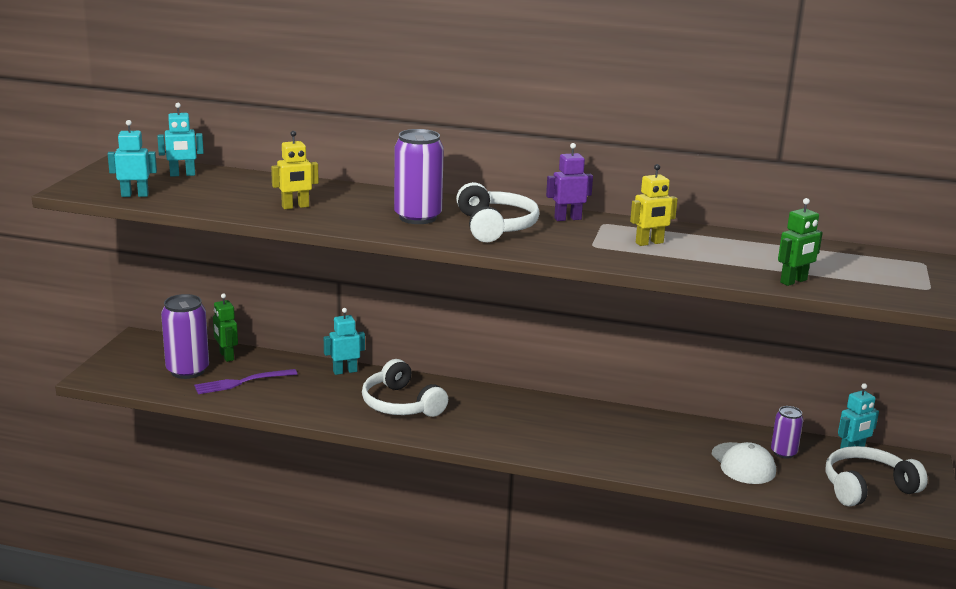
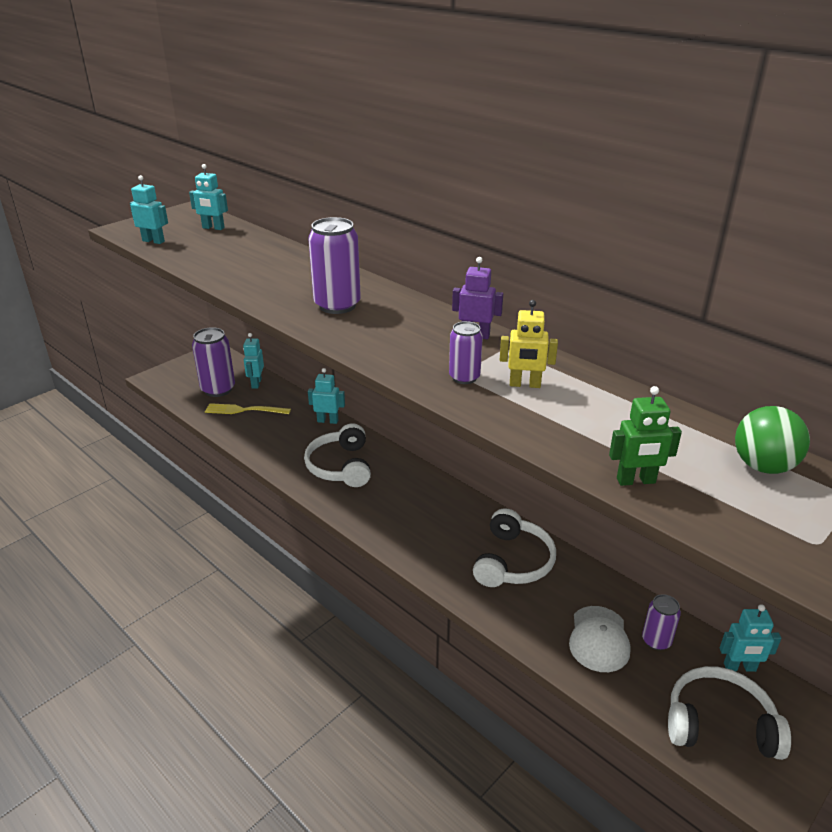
camera: 30 degrees right, 10 degrees up
purple fork [194,369,297,394] -> yellow fork [205,403,291,414]
green robot [213,293,238,362] -> turquoise robot [243,333,264,389]
yellow robot [271,131,319,209] -> none
white headphones [456,182,540,242] -> white headphones moved to [473,508,556,587]
none -> purple can [449,321,483,384]
none -> green ball [735,406,810,474]

